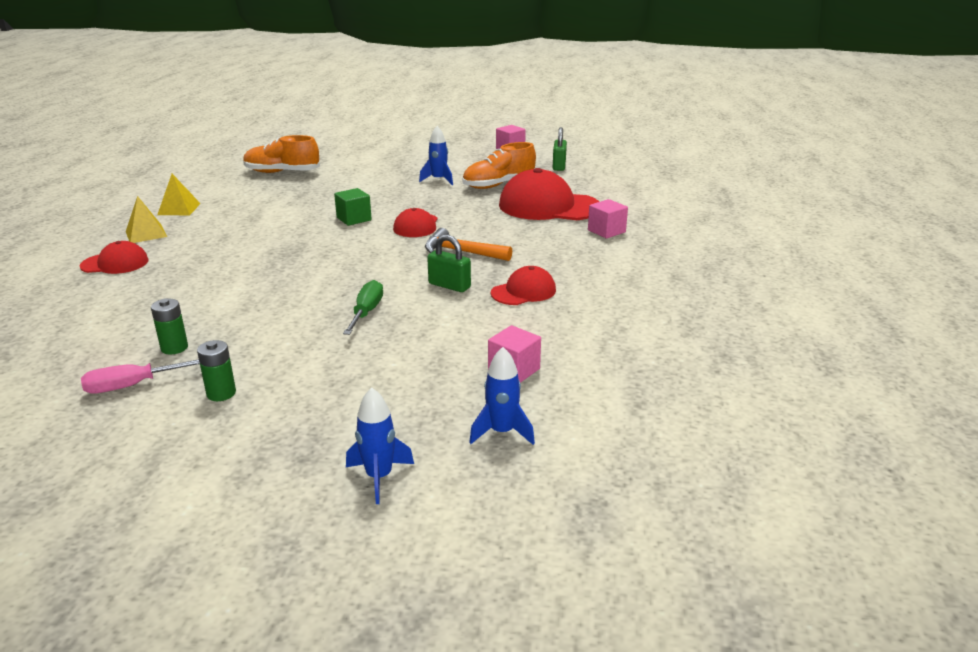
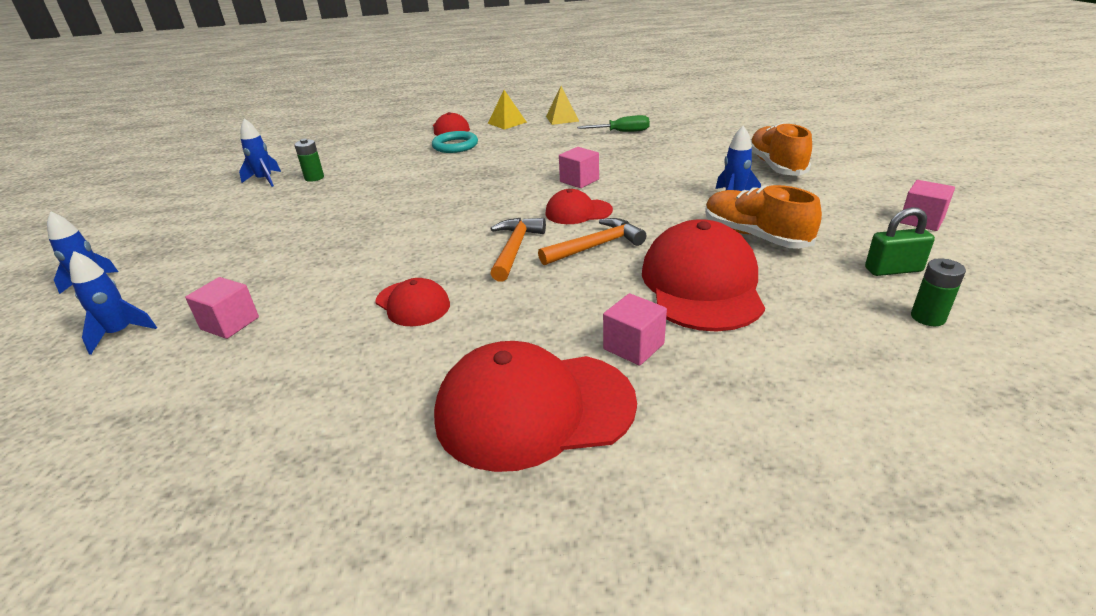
camera: 80 degrees right, 5 degrees up
pink screwdriver [81,359,200,394] -> blue rocket [239,118,281,187]
green battery [197,340,236,401] -> green battery moved to [911,258,966,326]
orange shoe [243,135,320,173] -> orange shoe moved to [751,122,812,176]
green cube [334,188,372,226] -> pink cube [559,147,599,188]
green screwdriver [343,280,383,335] -> green screwdriver moved to [577,115,650,132]
green padlock [427,234,471,292] -> none
none -> turquoise ring [432,131,478,153]
none -> red cap [434,341,637,472]
none -> orange hammer [538,218,646,265]

